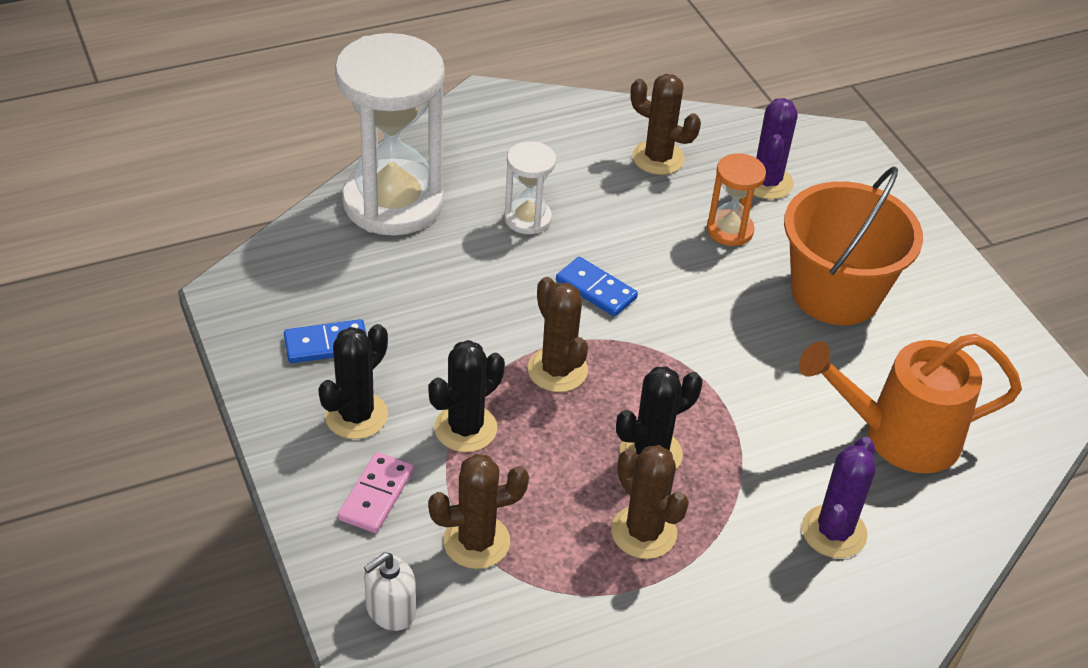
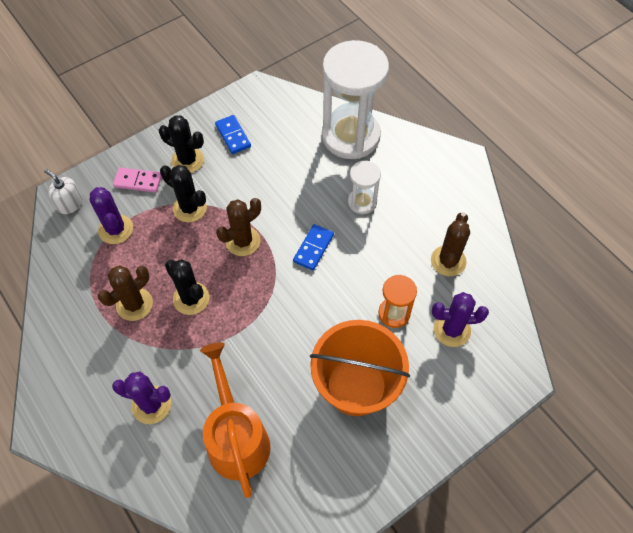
camera: 80 degrees right, 15 degrees up
brown cactus [428,454,529,569] -> purple cactus [90,187,133,244]

